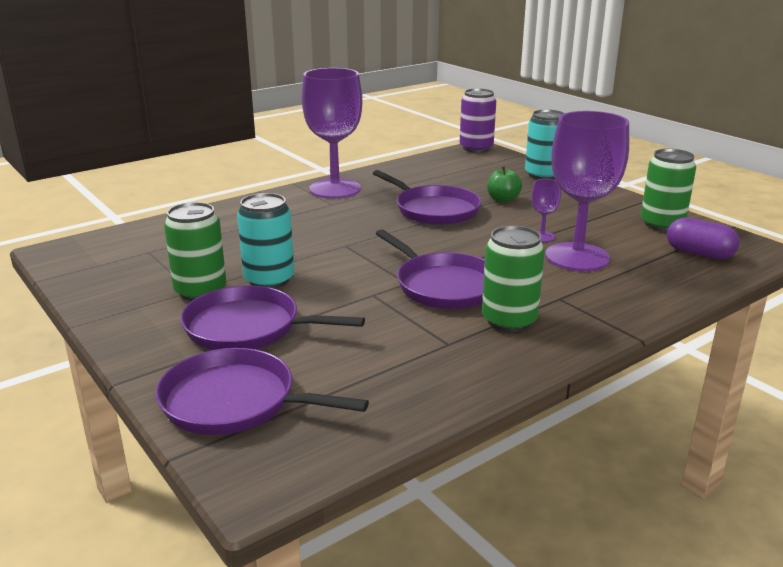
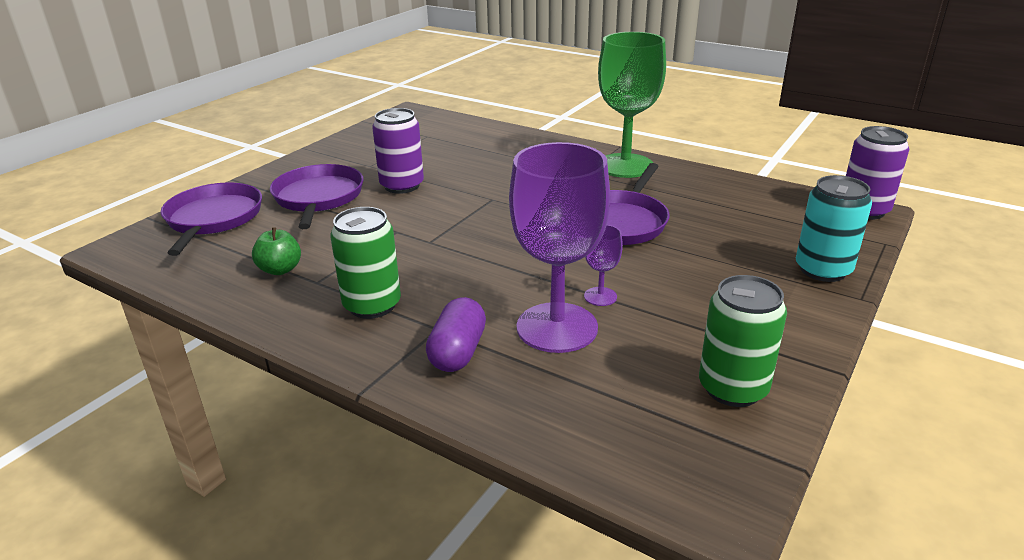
camera: 70 degrees right, 5 degrees up
green can [164,202,226,301] -> none
turquoise can [237,193,294,289] -> purple can [372,108,424,194]
purple goblet [302,68,363,199] -> green goblet [598,32,666,178]
purple pan [375,229,485,309] -> none
green apple [487,166,522,203] -> green apple moved to [252,227,301,275]
purple capsule [667,218,739,259] -> purple capsule moved to [426,297,486,372]

